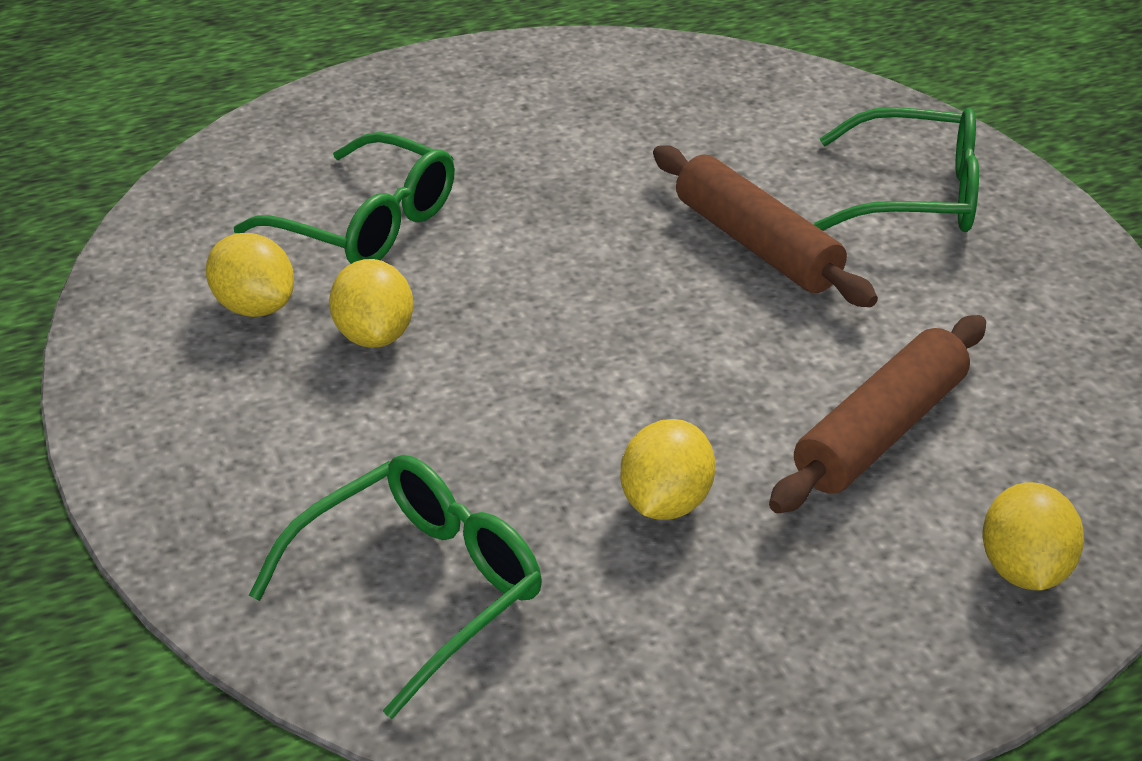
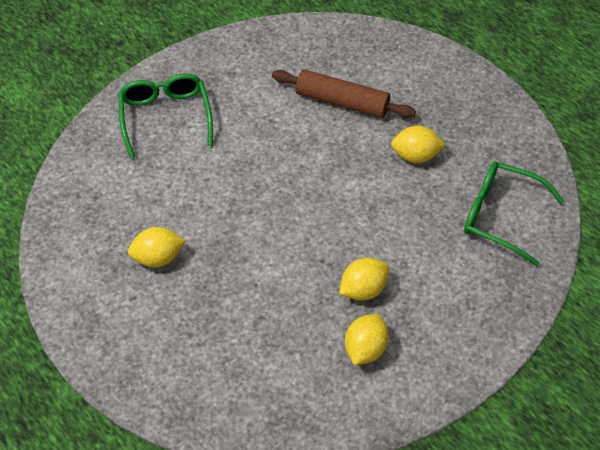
camera: 110 degrees left, 15 degrees up
green glasses [234,132,455,264] -> none
brown rolling pin [653,145,878,307] -> none
yellow lemon [982,482,1084,590] -> yellow lemon moved to [128,227,186,267]

